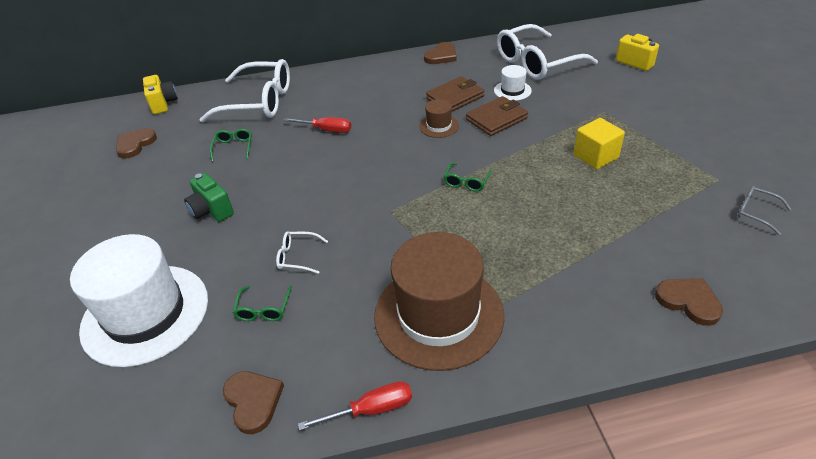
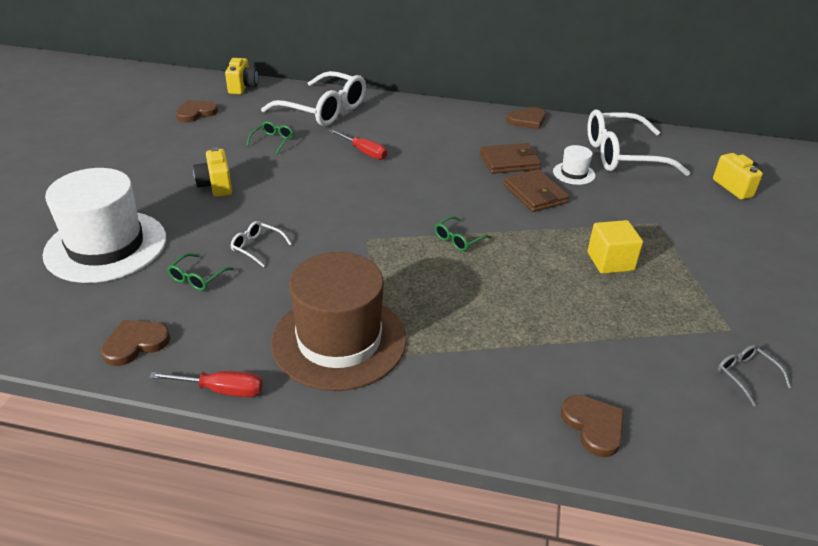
camera: 20 degrees right, 5 degrees down
green camera [184,173,234,222] -> yellow camera [193,147,232,197]
brown heart [223,371,284,434] -> brown heart turned 120 degrees counterclockwise [101,320,170,366]
brown hat [419,99,459,138] -> none
brown wallet [466,96,528,136] -> brown wallet turned 75 degrees clockwise [504,169,569,212]

